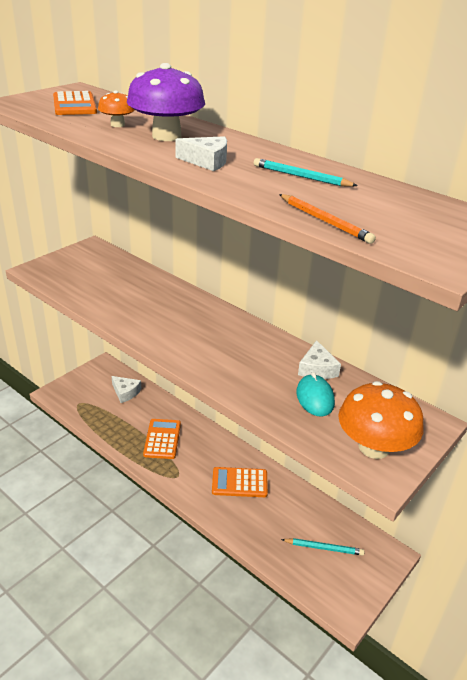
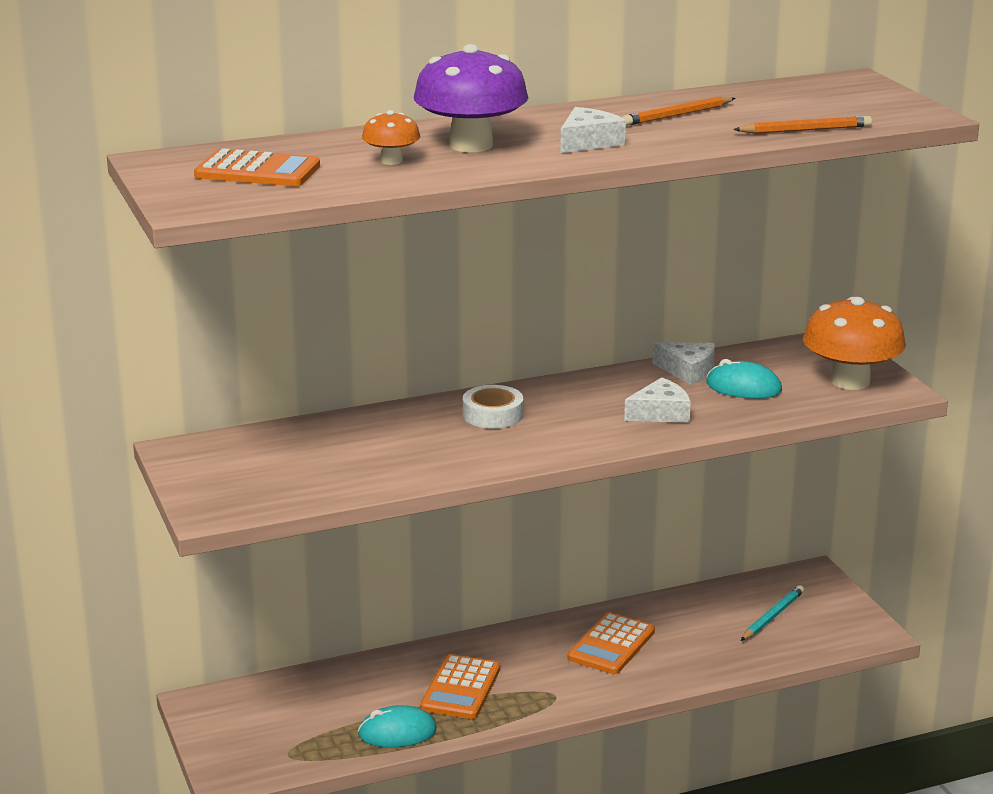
camera: 60 degrees left, 10 degrees down
white cheese [112,376,141,403] -> white cheese moved to [624,377,691,423]
orange calculator [143,419,181,459] -> orange calculator turned 105 degrees counterclockwise [420,654,500,719]
turquoise pencil [254,158,358,187] -> orange pencil [622,96,735,126]
none -> turquoise mouse [358,705,437,748]
none -> white tape [463,385,524,429]

